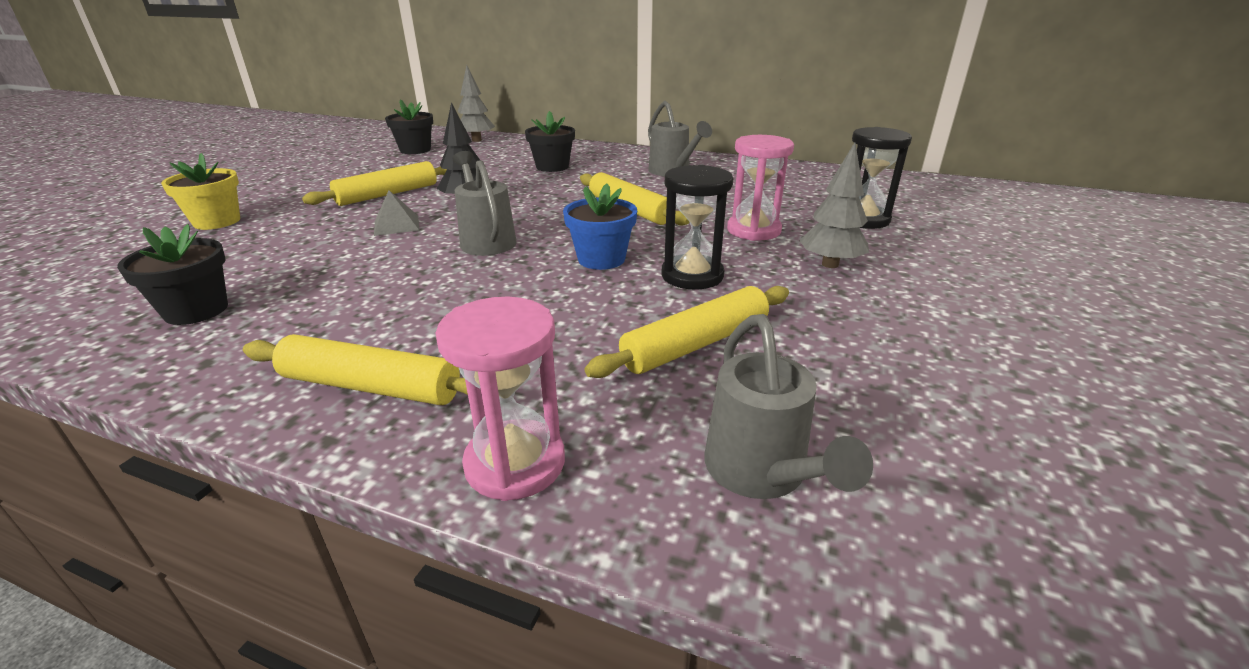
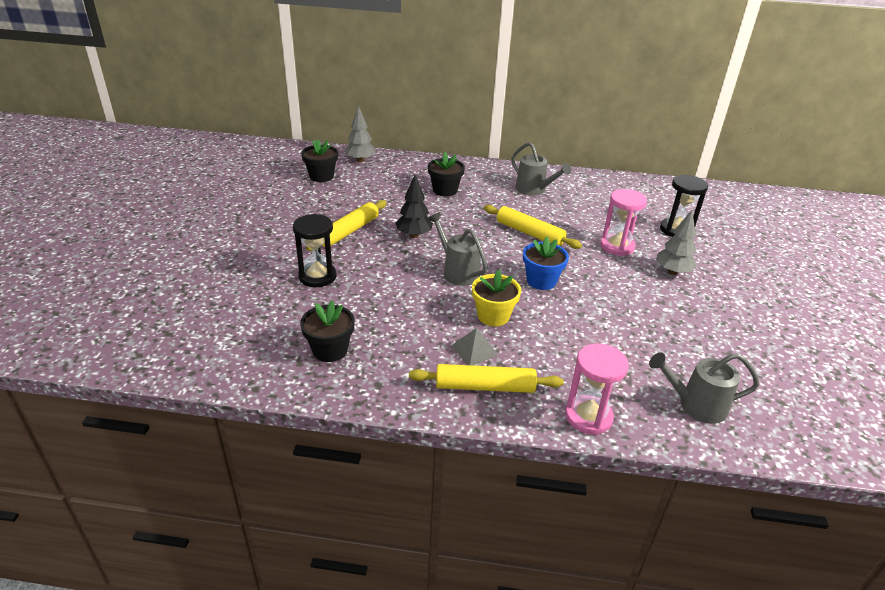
camera: 15 degrees left, 5 degrees up
yellow flower pot [161,153,240,230] -> yellow flower pot moved to [472,270,521,326]
grey pyramid [374,190,420,236] -> grey pyramid moved to [451,328,498,365]
yellow rolling pin [585,286,789,378] -> none
black hourglass [661,165,733,290] -> black hourglass moved to [293,214,337,287]
grey watering can [704,314,873,499] -> grey watering can turned 120 degrees clockwise [649,352,760,424]

